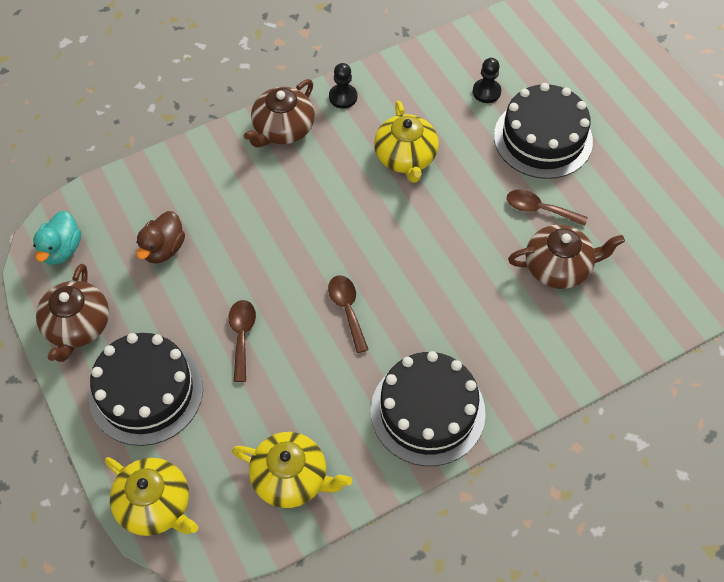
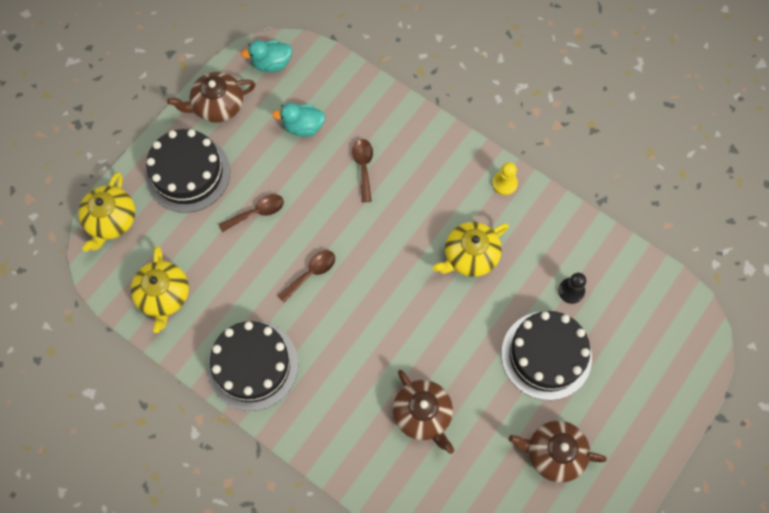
camera: 65 degrees right, 10 degrees up
brown duck [136,211,185,264] -> turquoise duck [272,103,325,137]
brown teapot [244,79,315,148] -> brown teapot moved to [509,421,607,483]
black pawn [329,63,357,109] -> yellow pawn [492,162,518,195]
brown spoon [507,190,588,226] -> brown spoon moved to [352,139,373,202]

